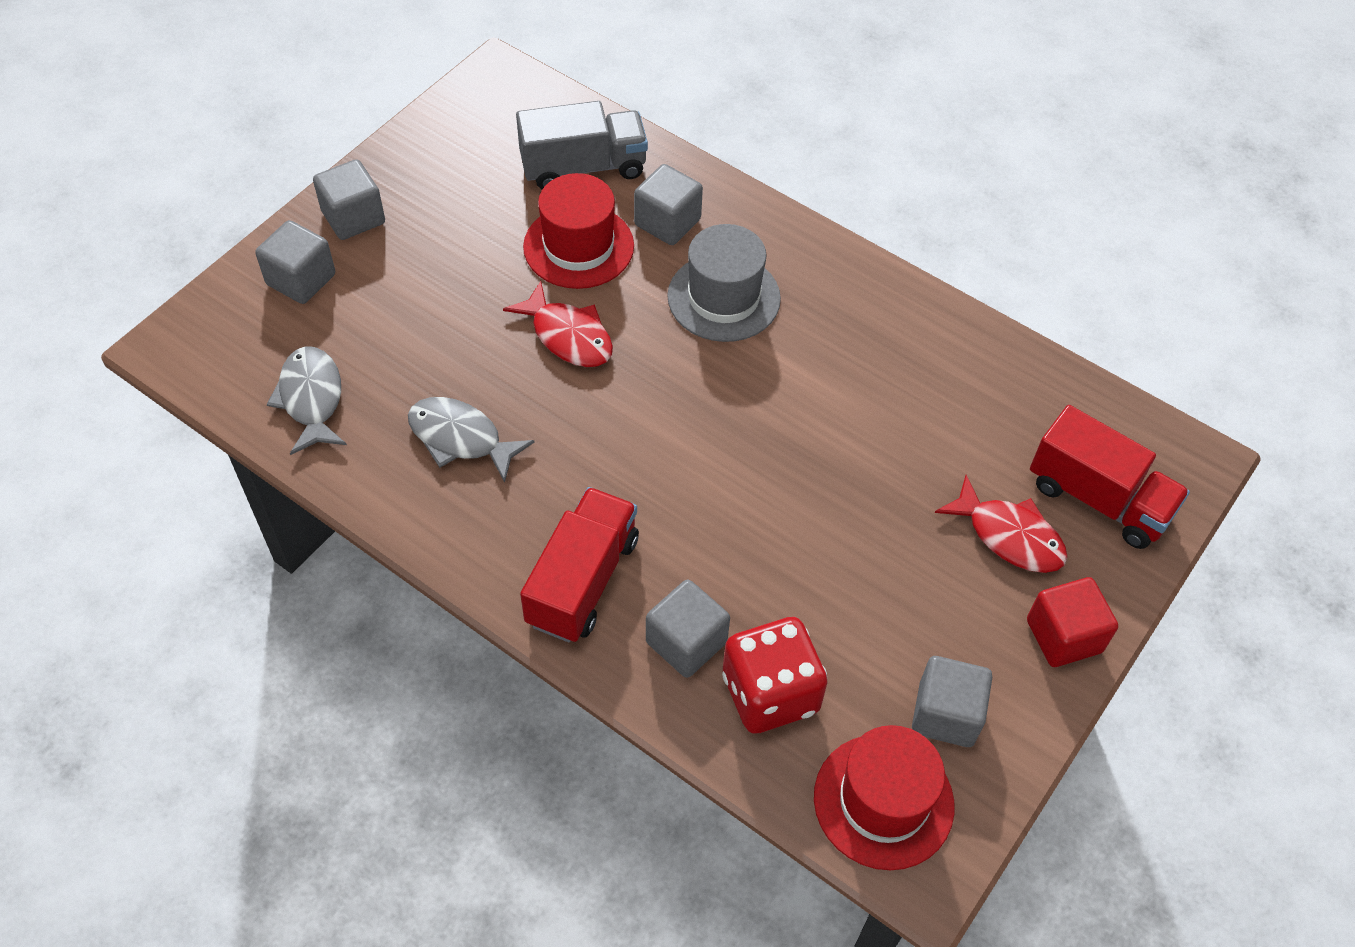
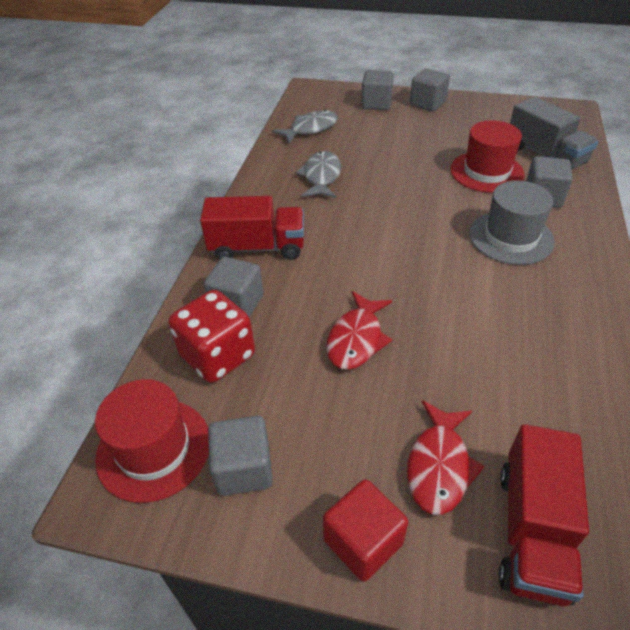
camera: 70 degrees right, 10 degrees down
red fish [503,281,613,367] -> red fish moved to [326,291,392,370]

